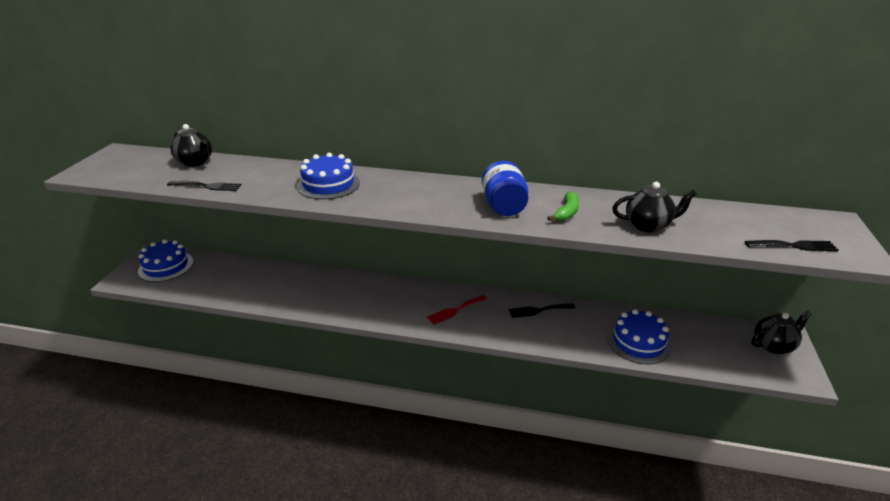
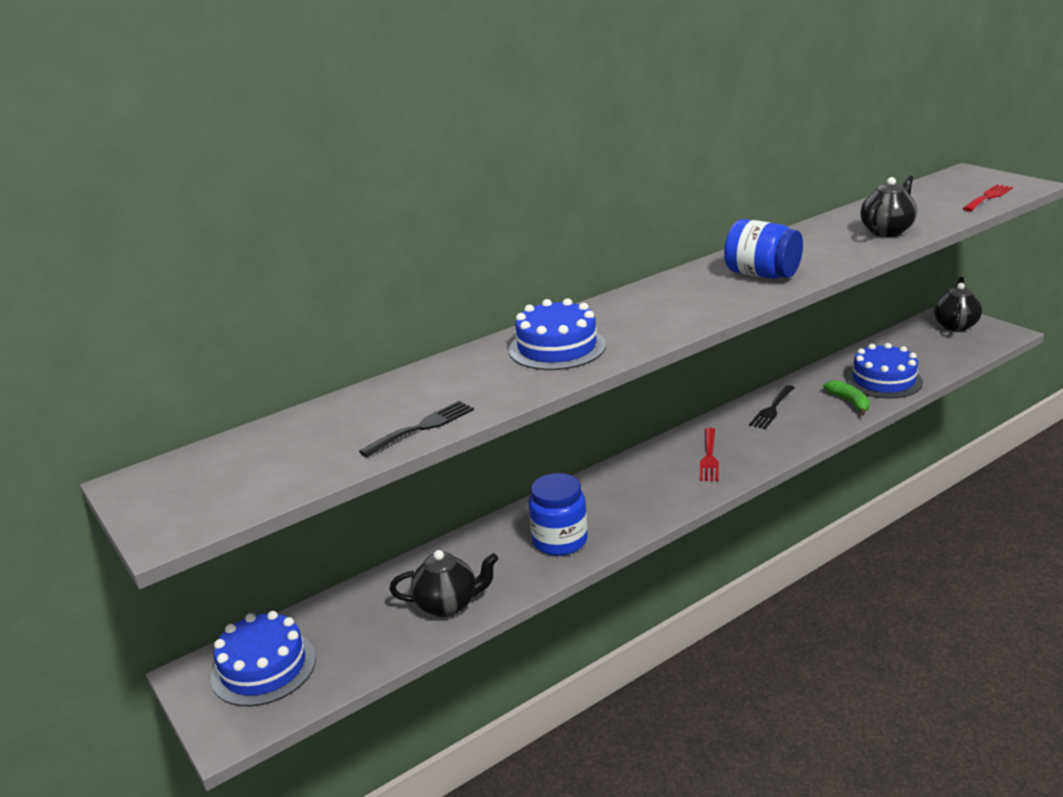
camera: 45 degrees left, 5 degrees down
black teapot [170,124,212,167] -> black teapot moved to [389,550,498,617]
green banana [547,191,579,221] -> green banana moved to [823,380,870,416]
black fork [745,240,838,251] -> red fork [962,184,1013,211]
none -> blue jar [529,473,587,556]

